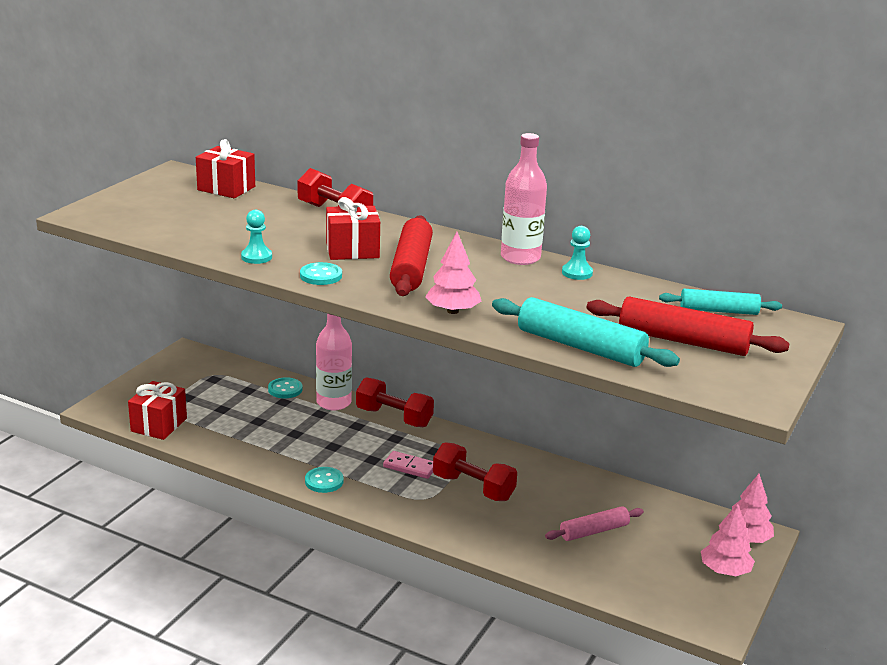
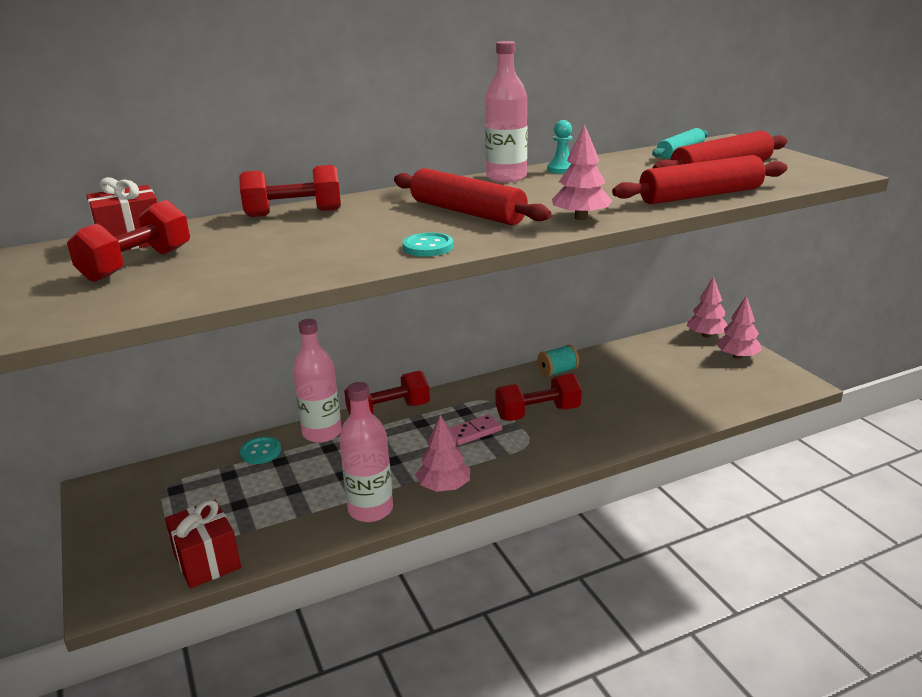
camera: 50 degrees left, 0 degrees up
turquoise pawn [241,210,272,264] -> none
turquoise button [305,467,344,493] -> pink tree [415,415,470,492]
red gift [326,197,380,260] -> none
turquoise rolling pin [492,297,680,367] -> red rolling pin [612,155,787,204]
pink rolling pin [545,506,644,541] -> none
none -> red dumbbell [67,200,190,282]
none -> pink bottle [339,382,393,522]
none -> turquoise spool [537,345,579,377]

